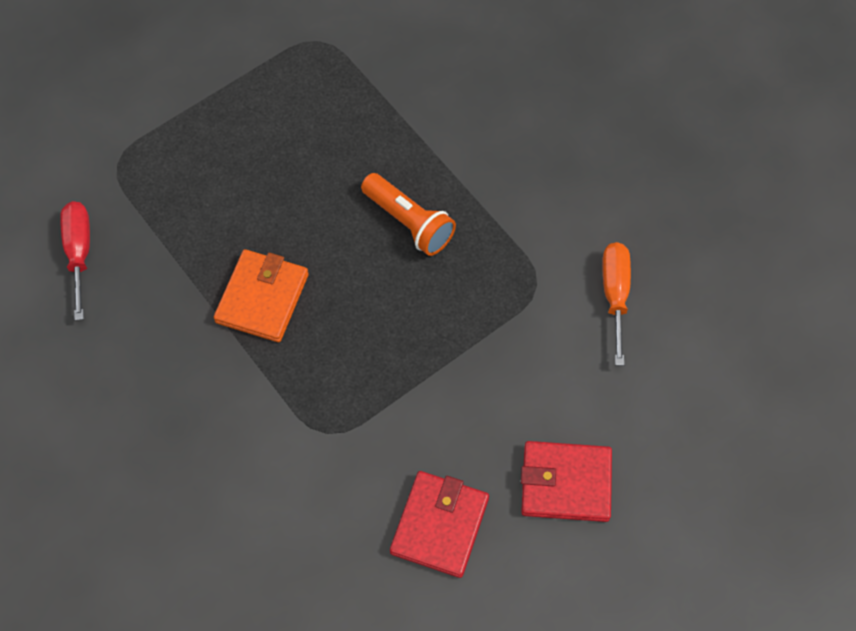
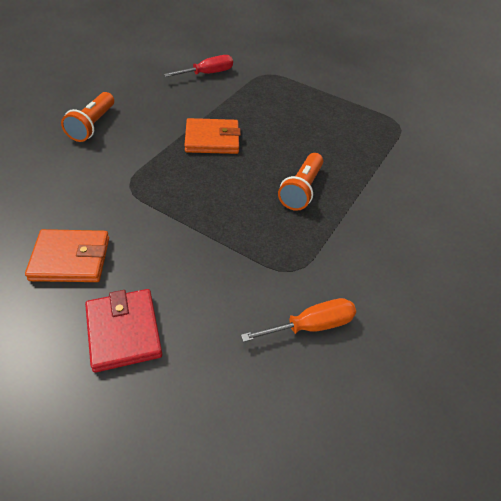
camera: 65 degrees right, 15 degrees down
red wallet [390,471,489,578] -> orange wallet [25,229,109,282]
none -> orange flashlight [61,92,114,142]

